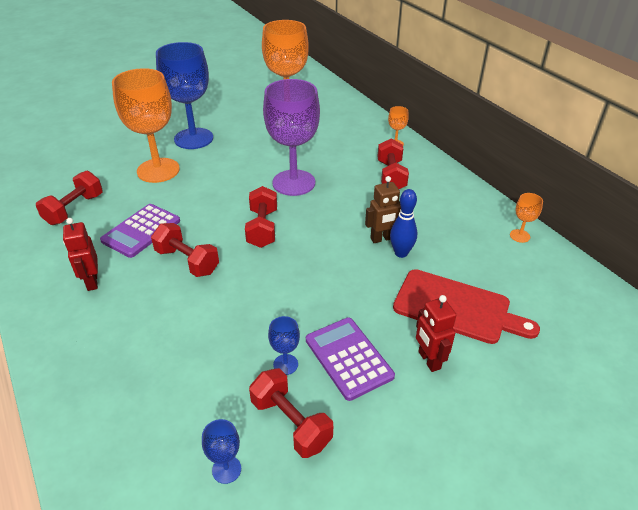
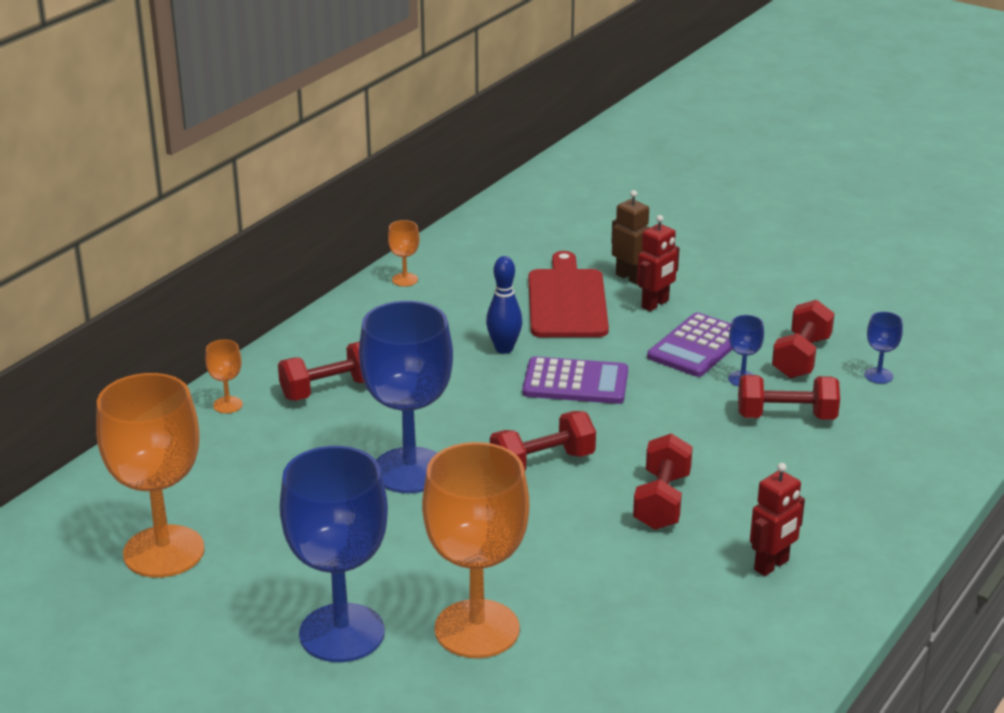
camera: 115 degrees left, 10 degrees down
red dumbbell [36,171,103,225] -> red dumbbell moved to [738,375,840,420]
purple calculator [100,204,180,258] -> purple calculator moved to [522,356,628,404]
purple goblet [263,79,320,196] -> blue goblet [359,301,453,493]
brown robot [365,176,401,243] -> brown robot moved to [611,190,650,285]

